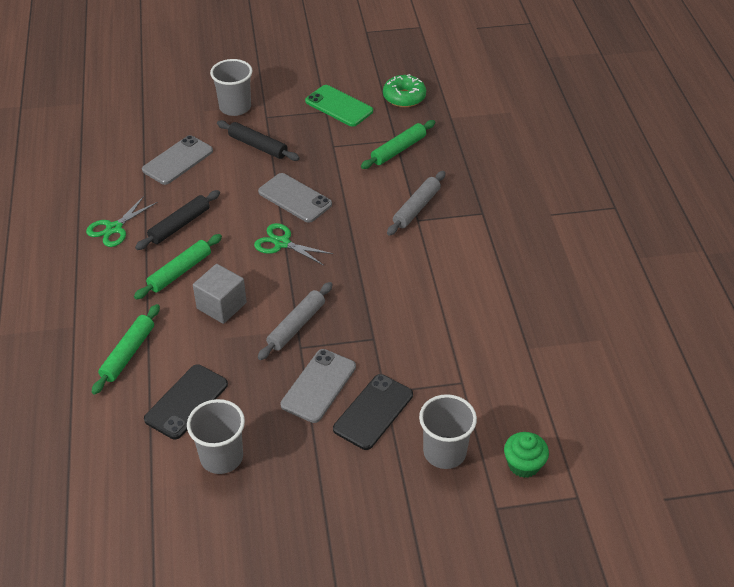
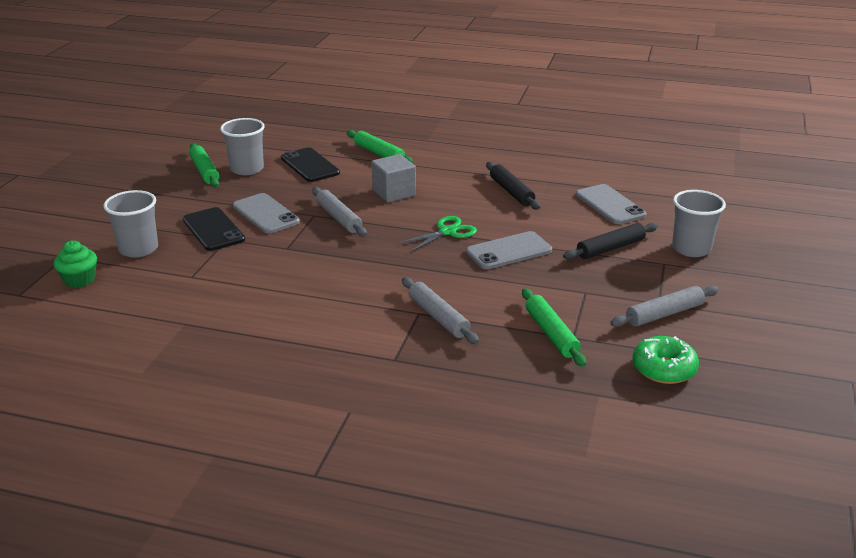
camera: 115 degrees right, 15 degrees down
green scissors [86,196,158,247] -> none
green rolling pin [134,234,222,299] -> green rolling pin moved to [189,143,219,187]
green phone [305,85,373,127] -> grey rolling pin [610,286,719,327]

